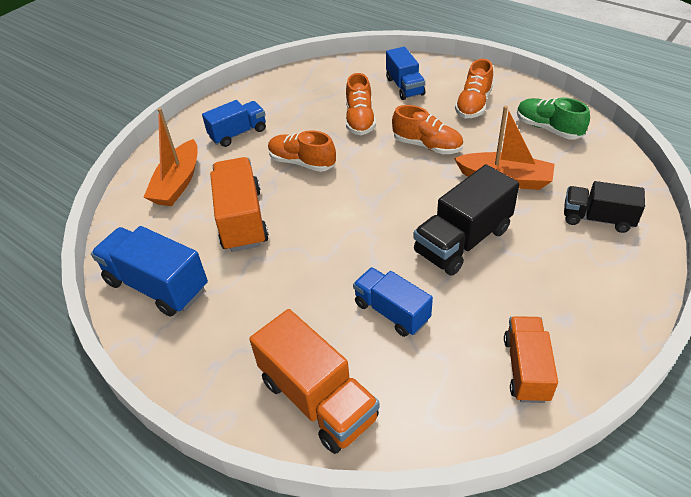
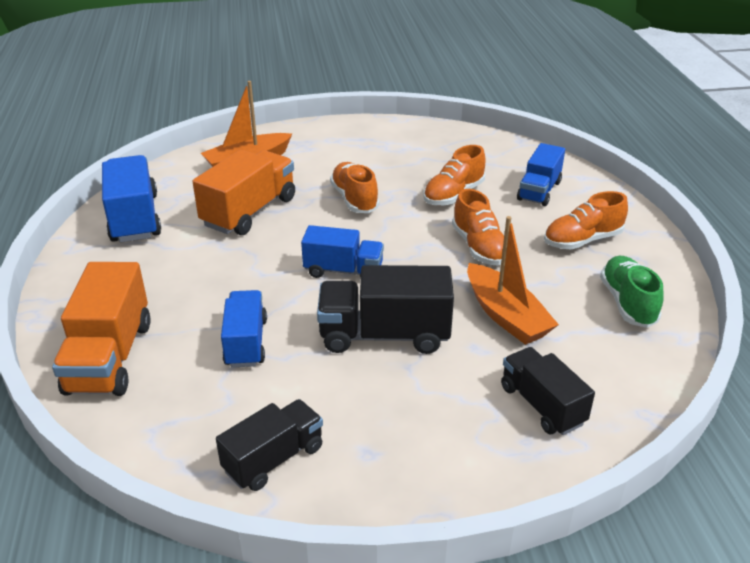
camera: 40 degrees right, 10 degrees down
blue truck [202,100,266,147] -> blue truck moved to [301,225,384,279]
orange truck [504,316,558,403] -> black truck [216,399,323,491]

